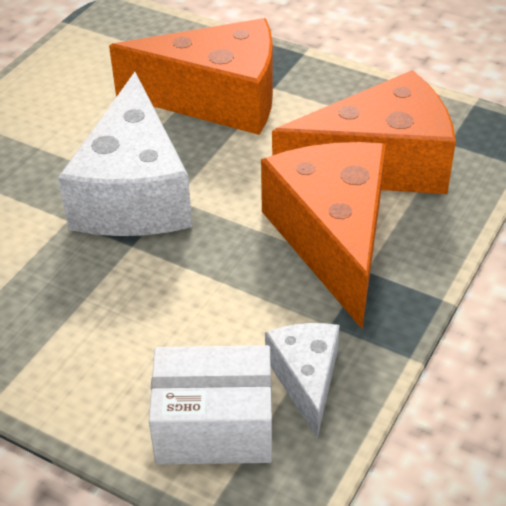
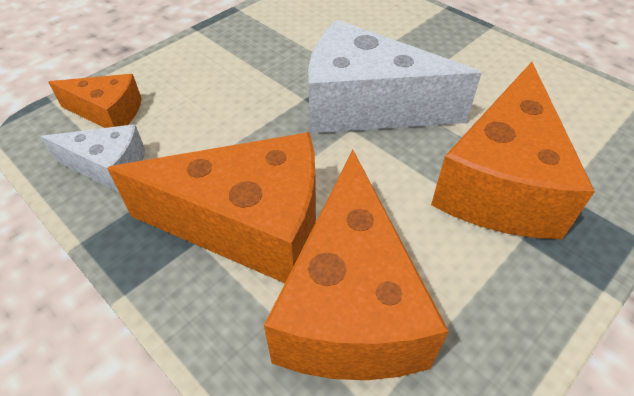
camera: 105 degrees right, 5 degrees up
white box [149,345,272,465] -> orange cheese [48,74,142,128]

